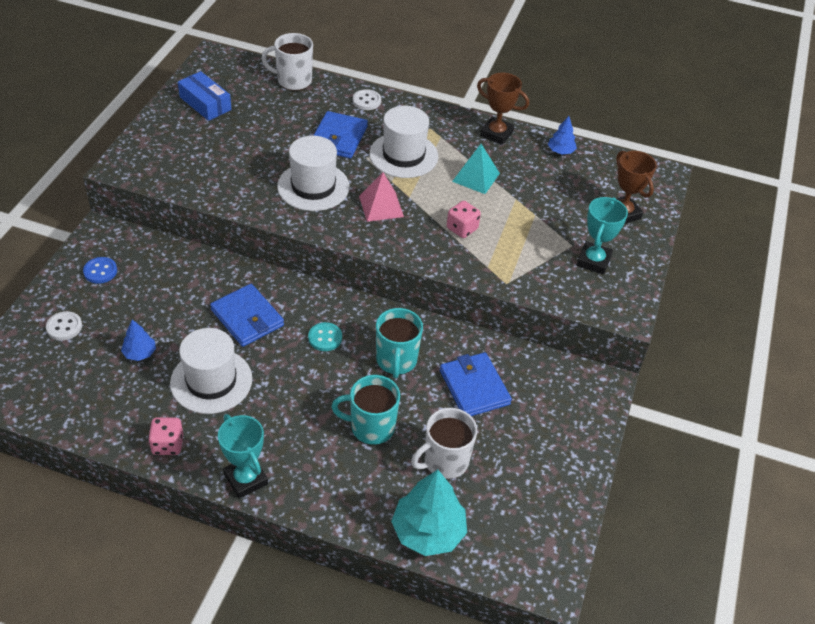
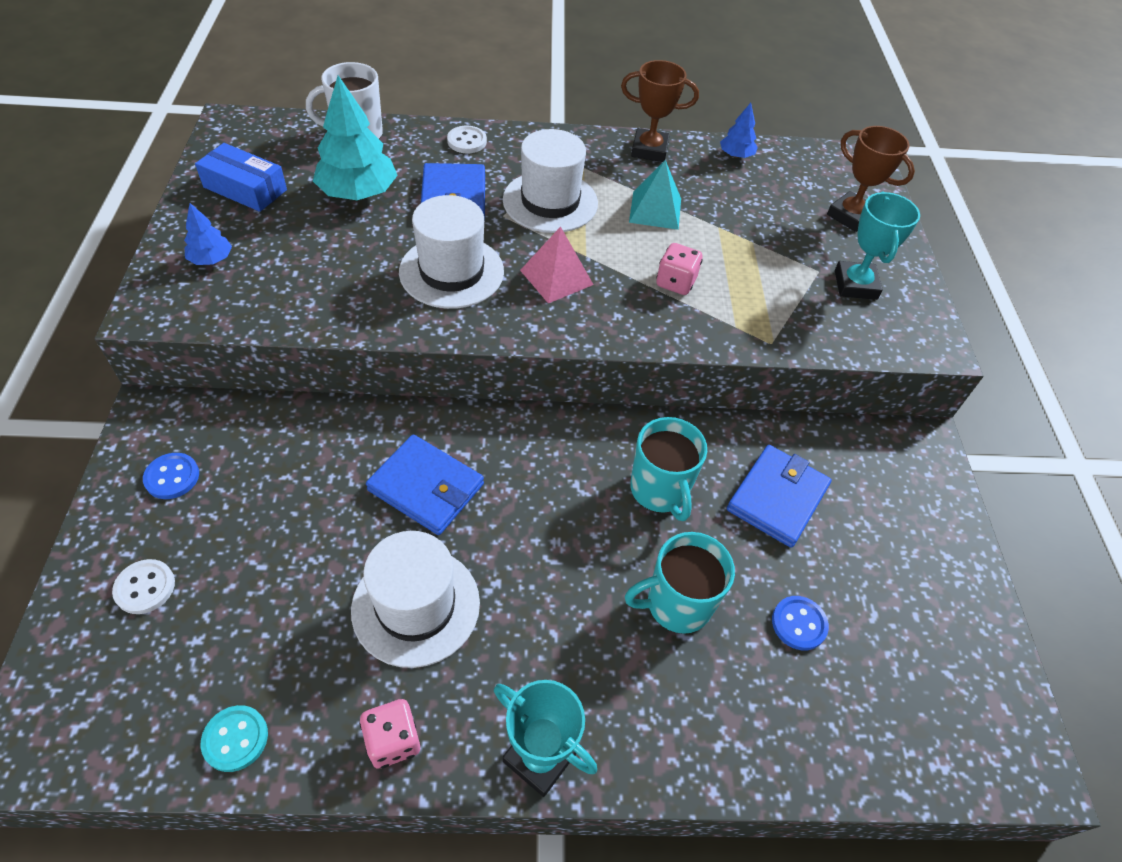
camera: 20 degrees left, 5 degrees up
blue tree [121,319,156,361] -> blue tree moved to [184,203,232,265]
turquoise button [308,322,342,351] -> turquoise button moved to [201,705,268,772]
turquoise tree [391,469,467,556] -> turquoise tree moved to [313,75,398,200]
white mug [411,408,477,479] -> blue button [772,596,829,650]
blue wallet [440,352,512,416] -> blue wallet turned 75 degrees clockwise [727,445,832,548]

